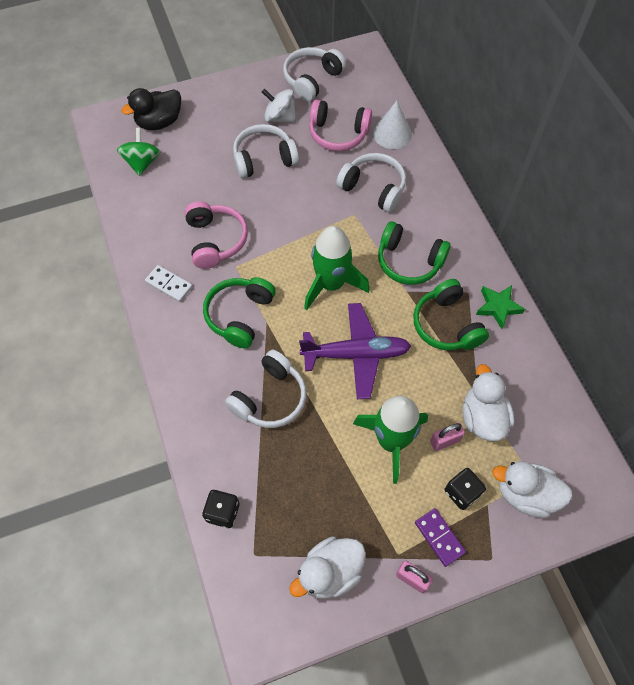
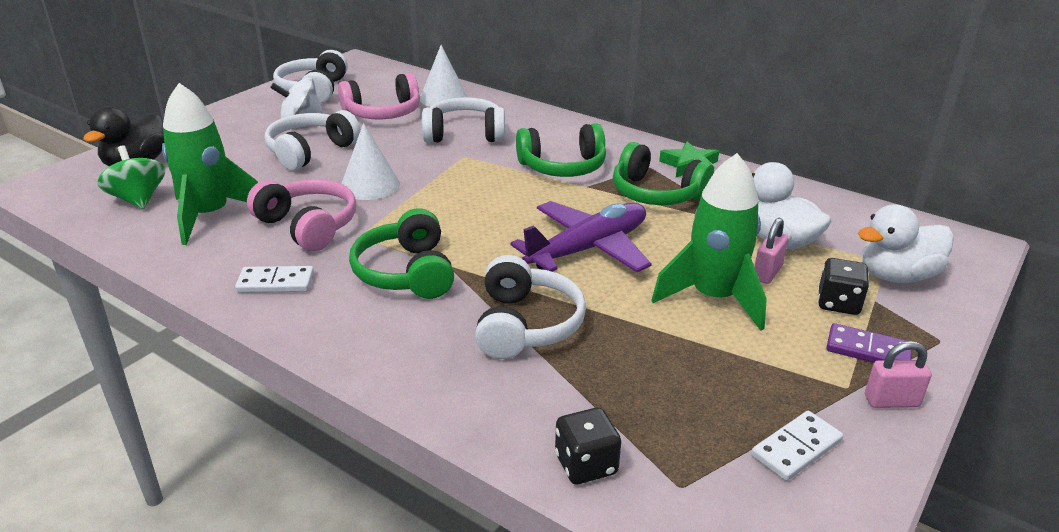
camera: 35 degrees left, 30 degrees down
white duck [289,536,366,599] -> white domino [751,411,843,481]
green rocket [304,226,369,310] -> green rocket moved to [162,83,258,245]
none -> white cone [341,123,400,200]

